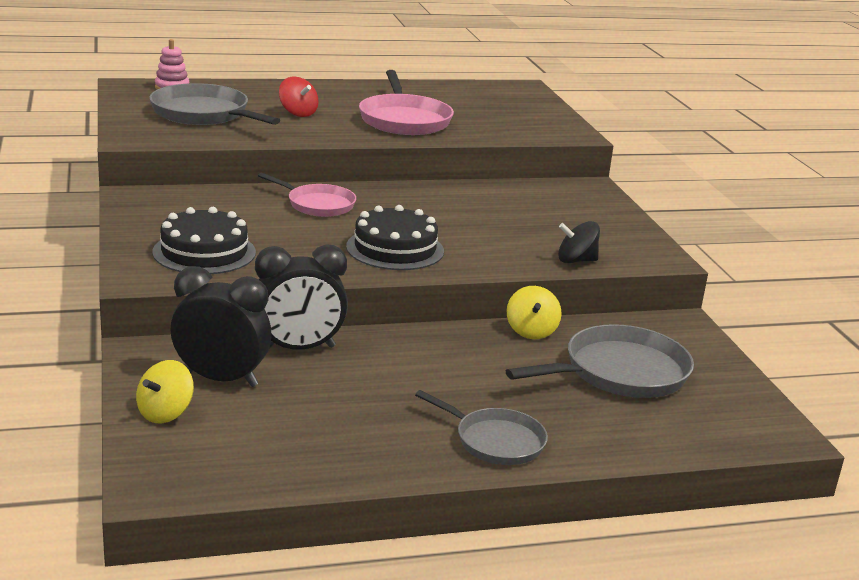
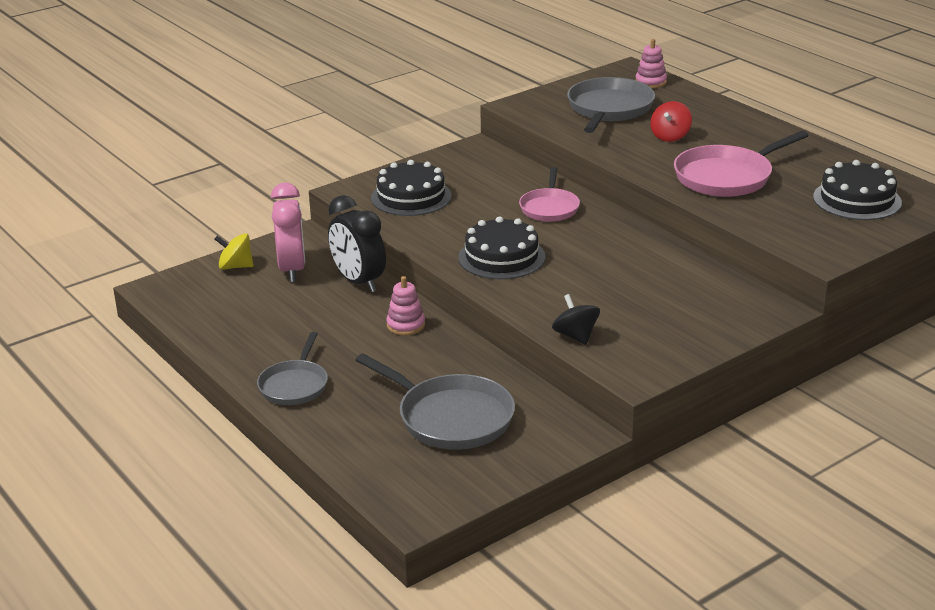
camera: 70 degrees right, 5 degrees up
black clock [170,266,272,387] -> pink clock [271,183,305,282]
yellow spinning top [507,286,562,339] -> none
none -> pink stacking toy [386,276,425,335]
none -> black cake [813,160,902,220]

